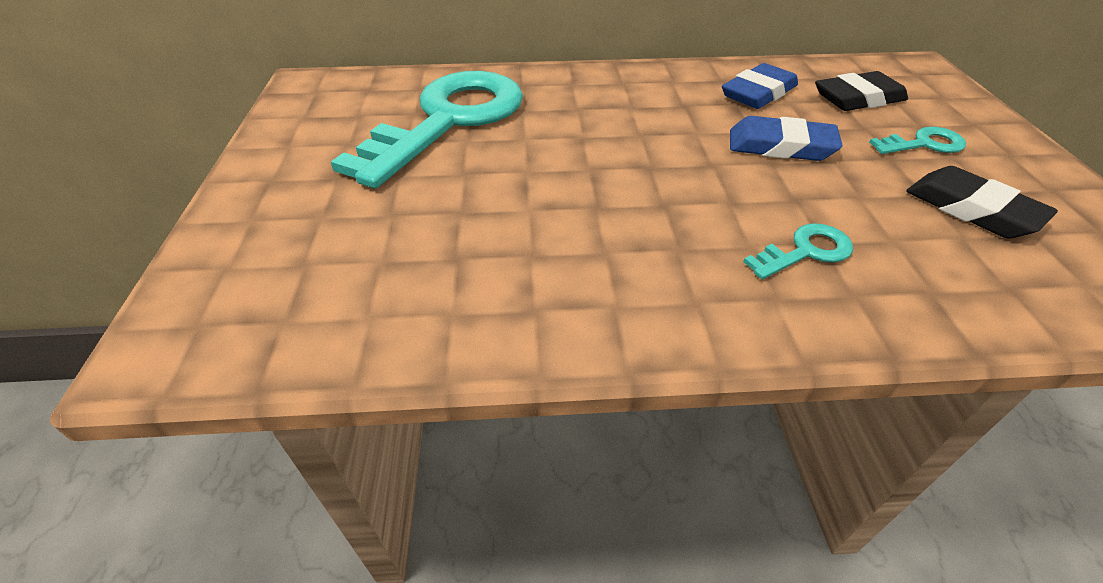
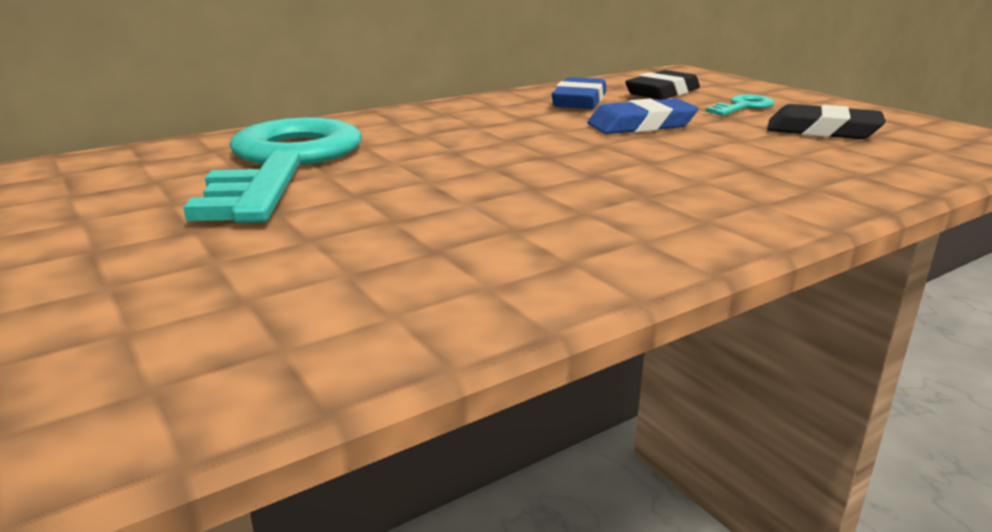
camera: 30 degrees left, 20 degrees down
turquoise key [743,223,853,279] -> none

